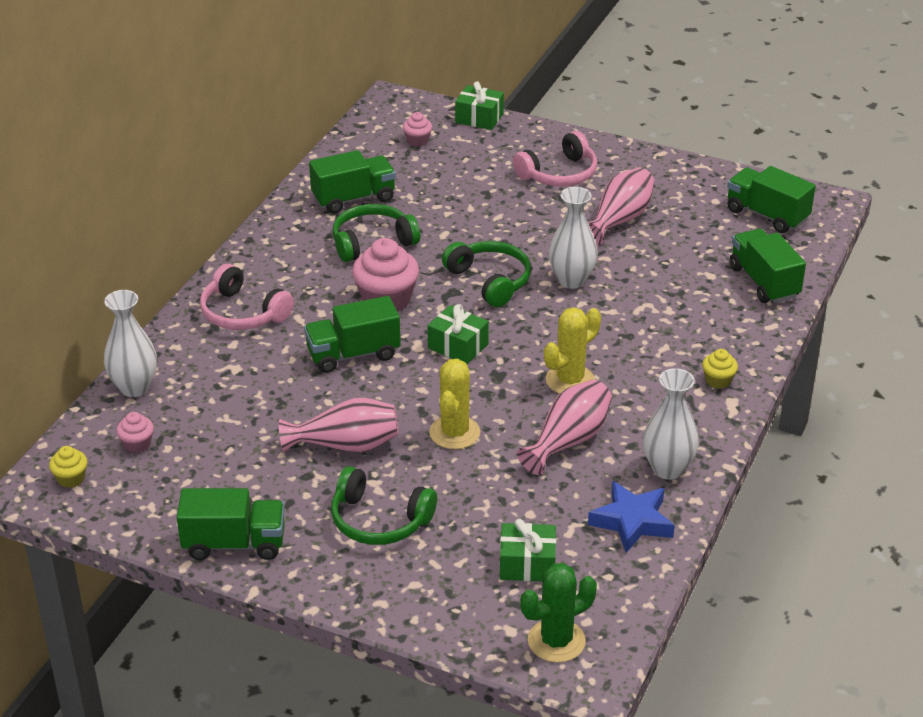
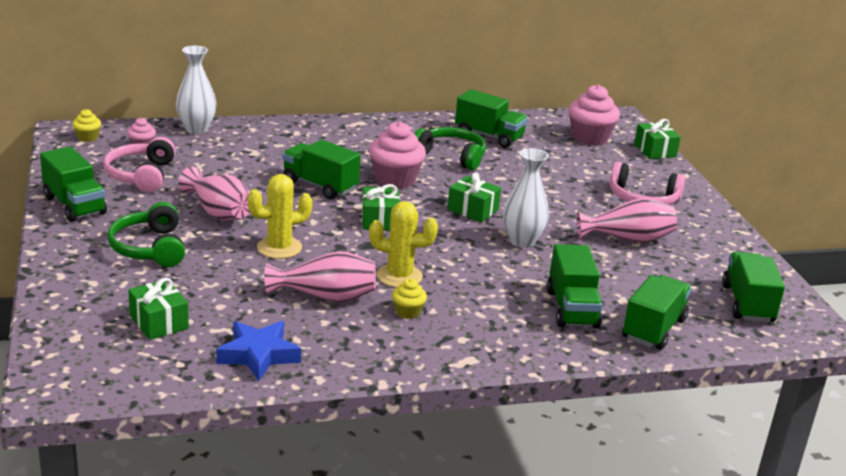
camera: 50 degrees right, 10 degrees down
pink headphones [200,264,294,330] -> pink headphones moved to [103,137,176,192]
pink cupcake [403,112,432,146] -> pink cupcake [569,85,620,146], size x1.98
green headphones [442,241,531,307] -> green gift [447,172,501,222]
green cactus [520,563,597,663] -> none
white vase [643,368,699,480] -> none
yellow cupcake [702,349,738,389] -> yellow cupcake moved to [392,278,427,319]
none -> green truck [547,244,603,328]

